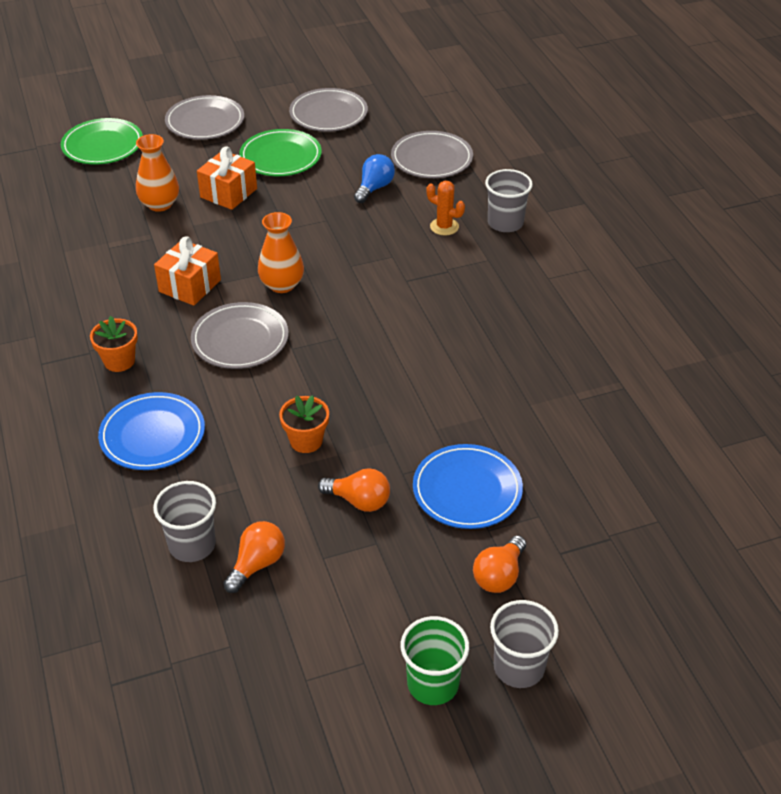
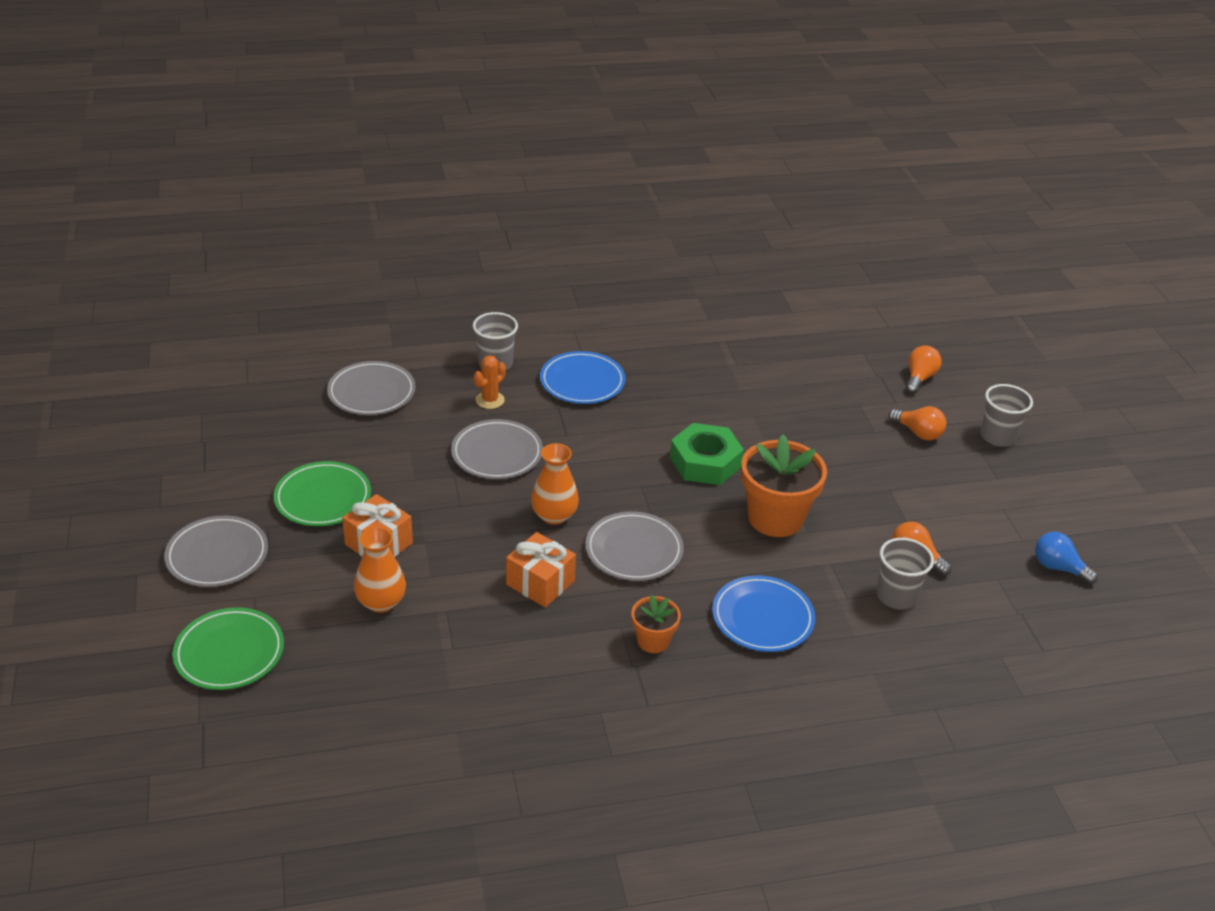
camera: 85 degrees left, 5 degrees down
orange flower pot [279,395,329,453] -> orange flower pot [741,435,827,537], size x1.89
grey plate [289,88,368,131] -> grey plate moved to [451,419,543,479]
orange light bulb [318,468,390,512] -> orange light bulb moved to [906,345,941,393]
blue light bulb [354,154,395,203] -> blue light bulb moved to [1035,532,1098,584]
green cup [401,616,469,705] -> none
blue plate [413,444,523,529] -> blue plate moved to [540,351,626,404]
none -> green nut [670,423,744,485]

